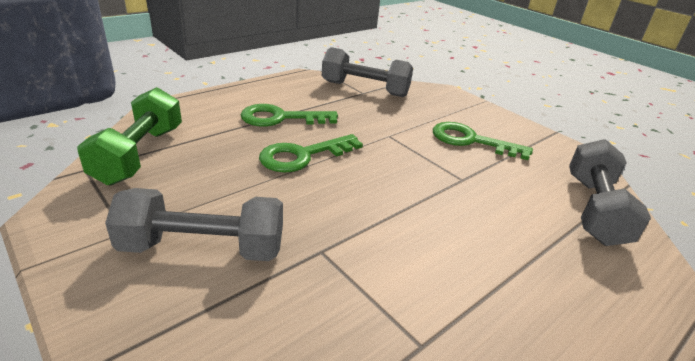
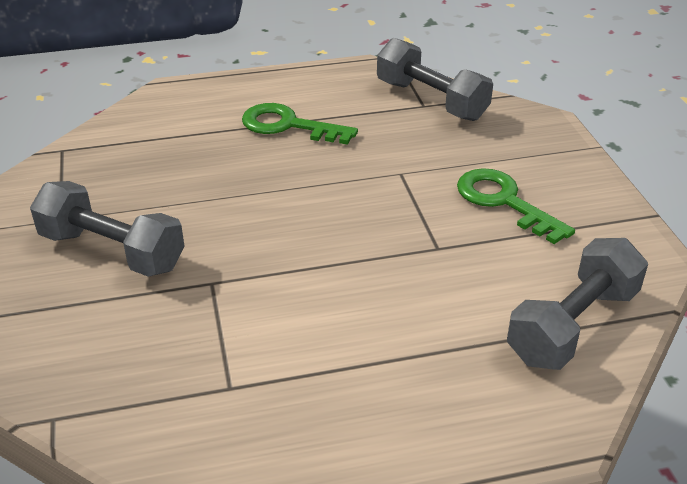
camera: 30 degrees right, 5 degrees up
green dumbbell [77,87,182,185] -> none
green key [259,134,363,173] -> none

